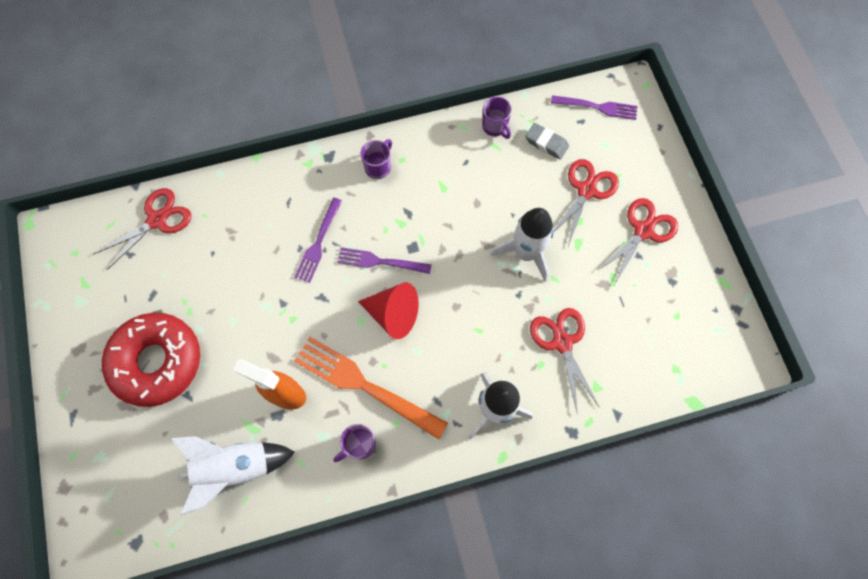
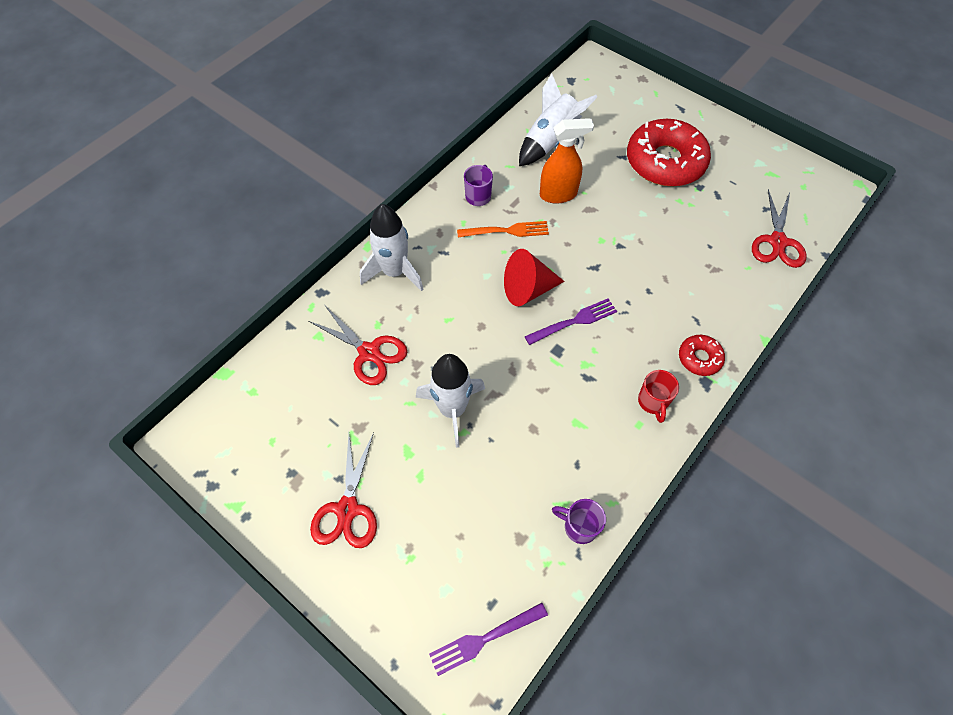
camera: 145 degrees right, 10 degrees down
purple fork [294,198,342,283] -> none
orange fork [294,337,448,439] -> orange fork [457,221,549,237], size x0.60
purple mug [360,139,392,179] -> red mug [638,370,679,423]
grey eraser [525,123,569,160] -> none
red scissors [554,159,619,246] -> none
none -> red donut [679,335,725,376]

